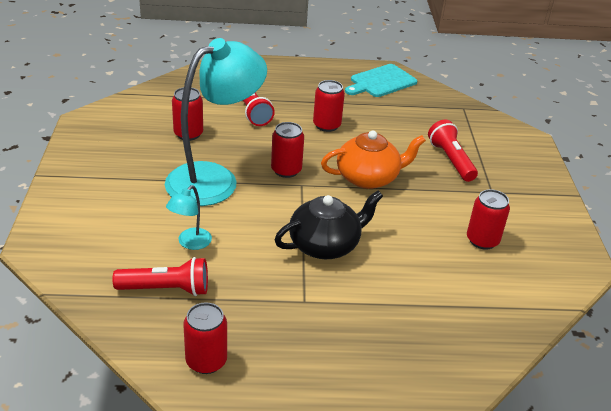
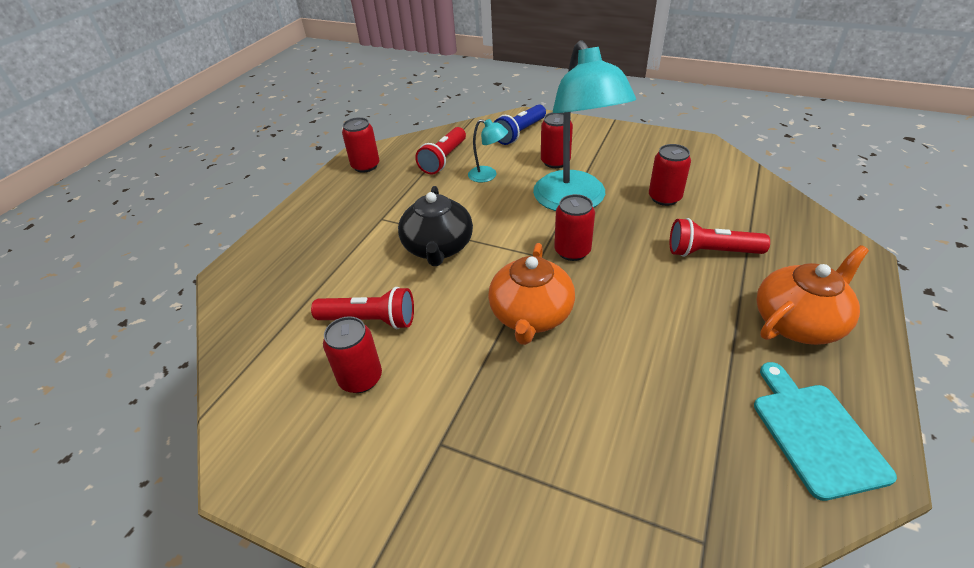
camera: 120 degrees right, 5 degrees up
turquoise lamp [166,185,212,250] -> turquoise lamp turned 150 degrees clockwise [468,119,508,182]
red can [313,80,345,132] -> red can moved to [541,112,573,168]
red flashlight [428,120,478,182] -> red flashlight moved to [311,287,414,329]
none -> blue flashlight [493,104,546,145]
none -> orange teapot [757,245,869,345]

